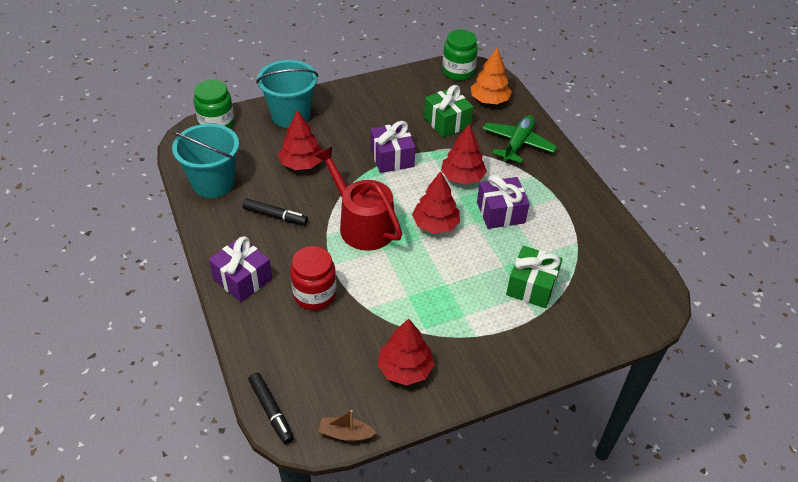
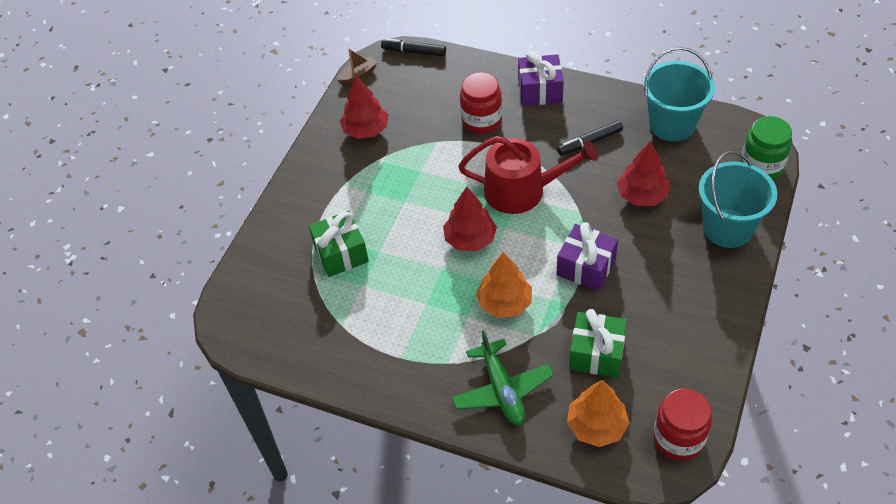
camera: 140 degrees right, 5 degrees up
red tree [441,124,487,185] -> orange tree [476,252,532,318]
green jar [442,30,478,81] -> red jar [653,389,712,460]
purple gift [477,175,530,229] -> none

